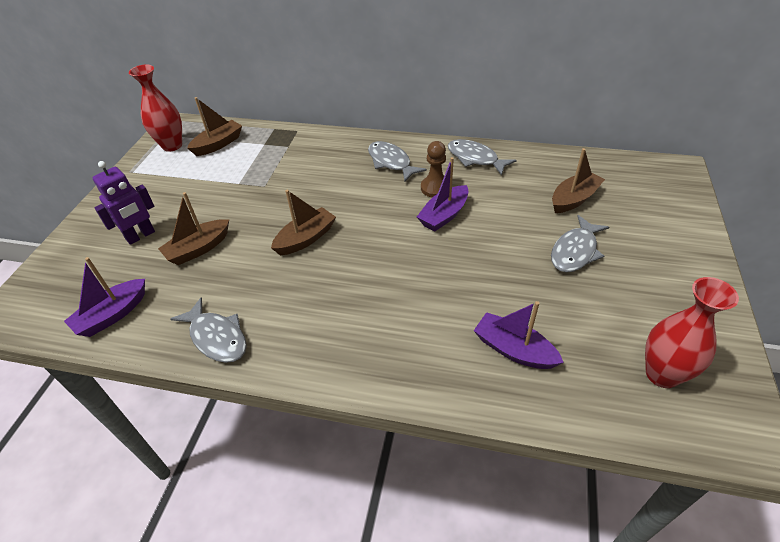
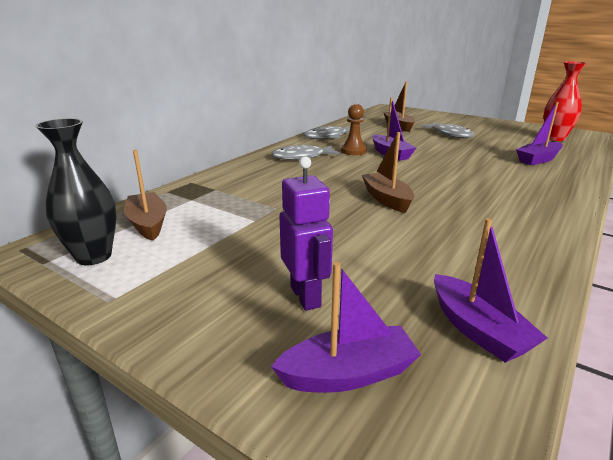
camera: 70 degrees left, 20 degrees down
red vase [129,65,182,152] -> black vase [35,118,117,265]
brown boat [158,192,229,265] -> none
grey fish [170,297,247,363] -> none
none -> purple boat [271,262,421,393]

